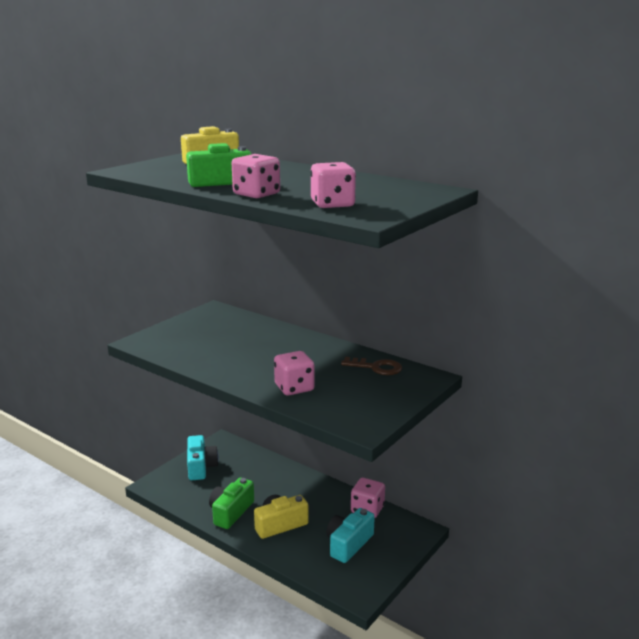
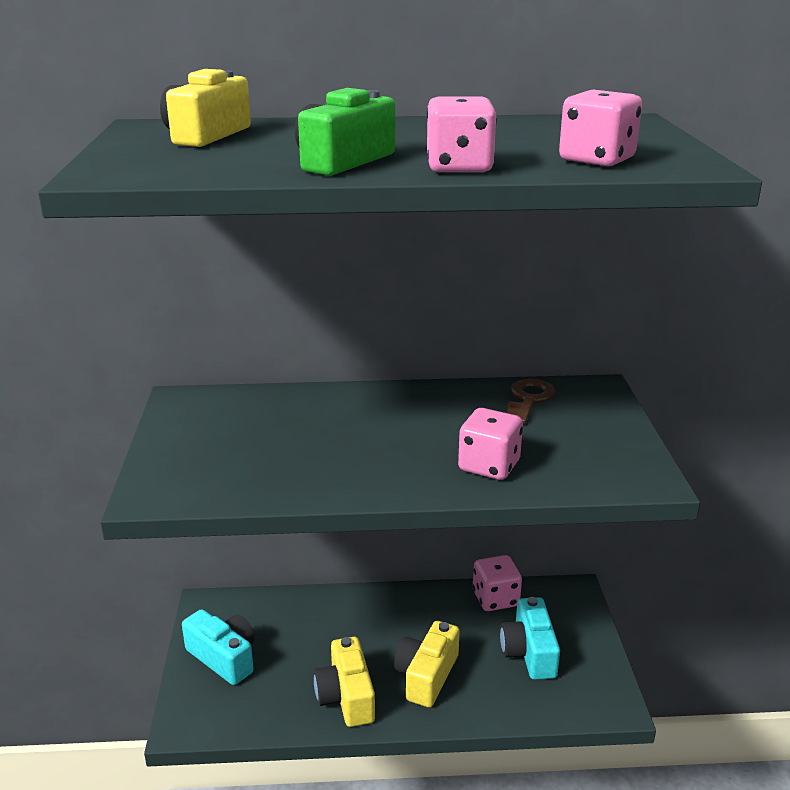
camera: 40 degrees left, 5 degrees up
green camera [209,478,254,529] -> yellow camera [314,637,375,727]
brown key [341,357,402,375] -> brown key turned 45 degrees counterclockwise [505,379,556,424]

